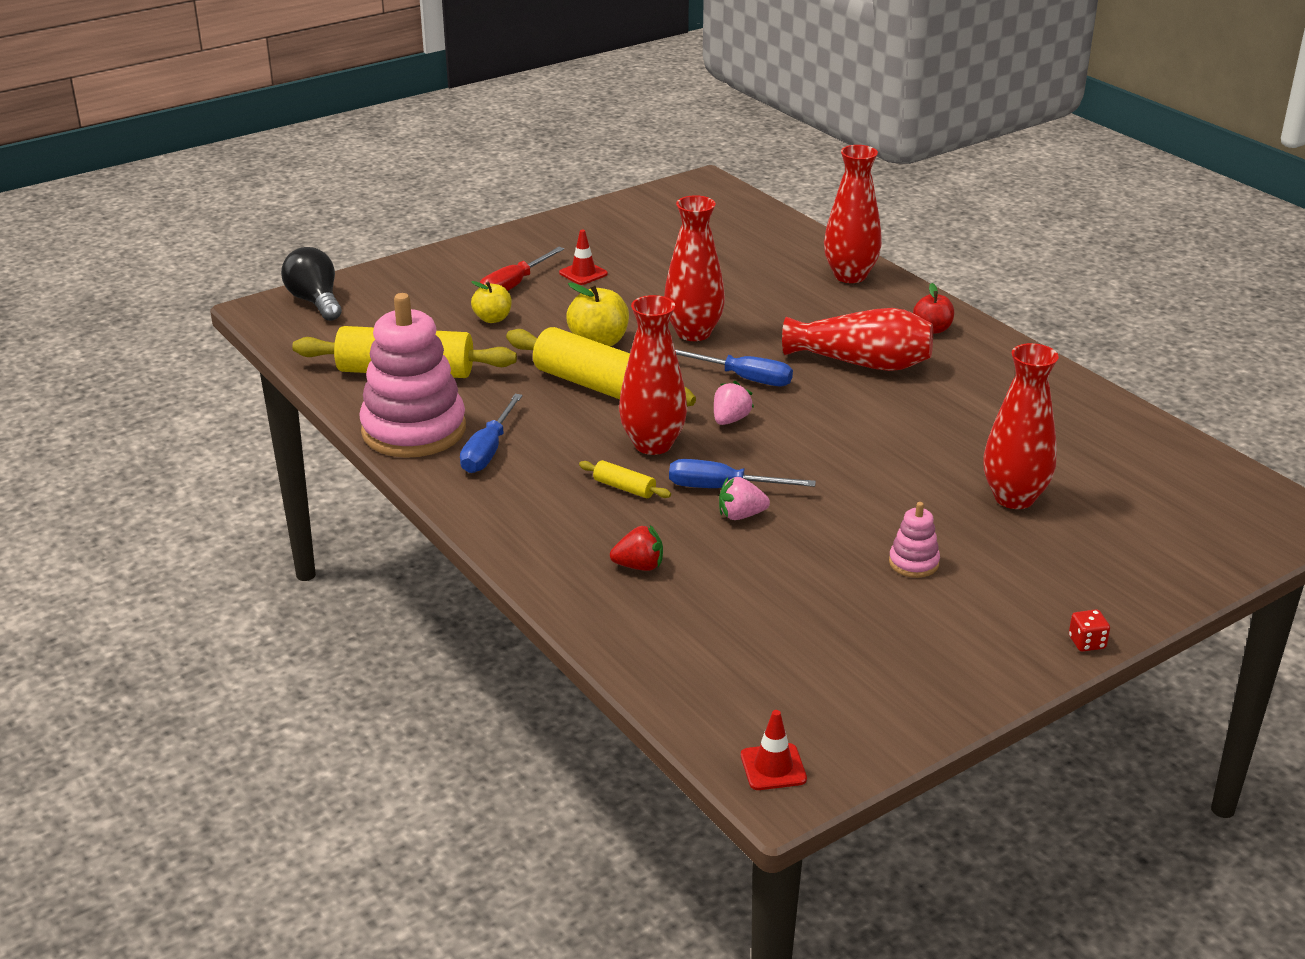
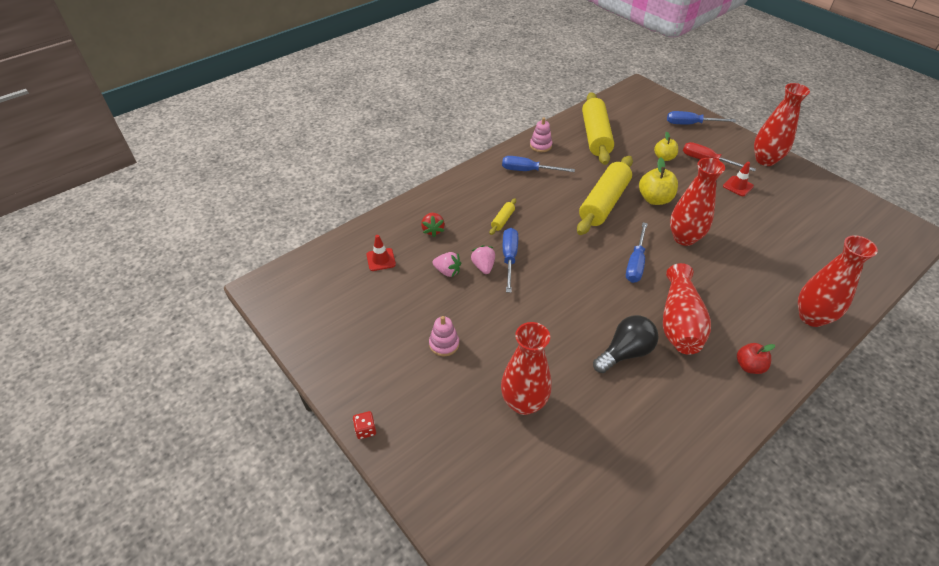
camera: 85 degrees right, 15 degrees up
black light bulb [281,247,342,321] -> black light bulb moved to [593,315,658,373]
pink stacking toy [359,293,466,458] -> pink stacking toy [530,117,552,152], size x0.43
red vase [619,295,687,455] -> red vase moved to [754,83,810,166]
pink strawberry [714,381,754,425] -> pink strawberry moved to [433,252,461,278]
red traffic cone [741,710,807,790] -> red traffic cone moved to [366,235,396,271]
none -> blue screwdriver [667,111,736,124]

